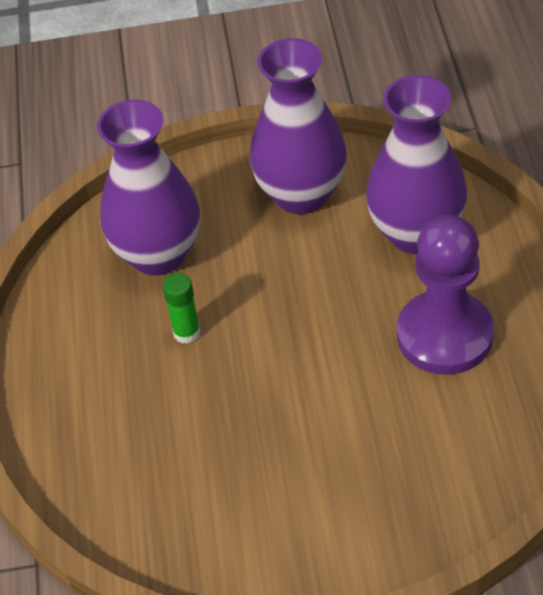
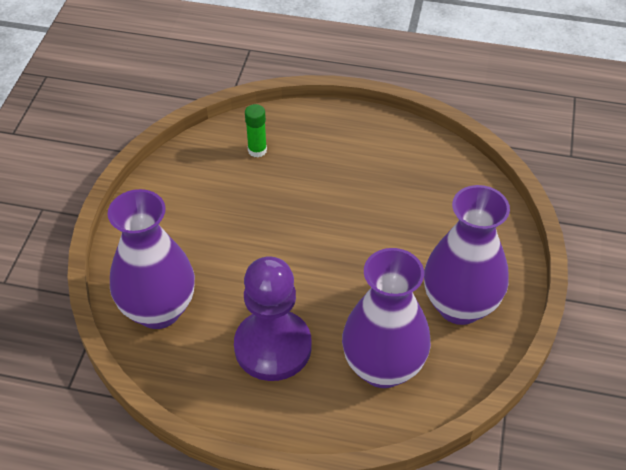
camera: 105 degrees right, 0 degrees up
purple vase [97,100,200,276] -> purple vase moved to [108,189,195,329]
green glue stick [162,273,201,344] -> green glue stick moved to [245,104,267,157]

